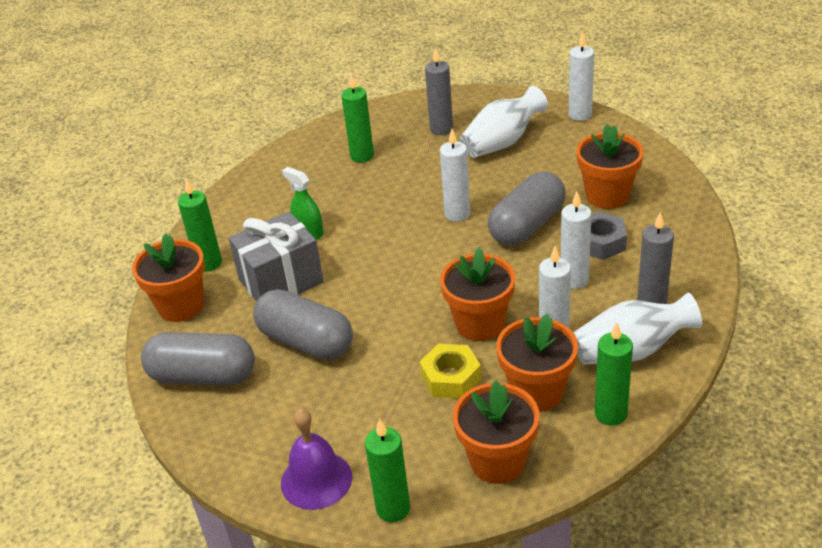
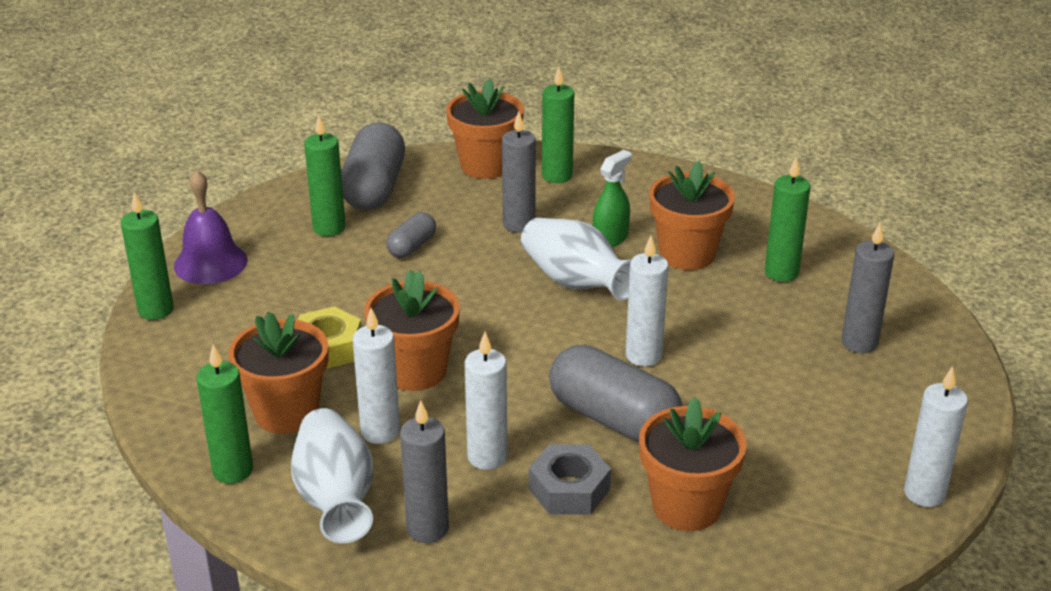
camera: 85 degrees right, 5 degrees down
grey gift [229,211,324,302] -> grey candle [502,112,536,233]
grey capsule [253,289,353,360] -> grey capsule [386,212,436,258], size x0.51
orange flower pot [453,380,540,484] -> orange flower pot moved to [649,161,735,270]
white vase [460,86,548,158] -> white vase moved to [521,218,631,301]
none -> green candle [304,115,346,236]

